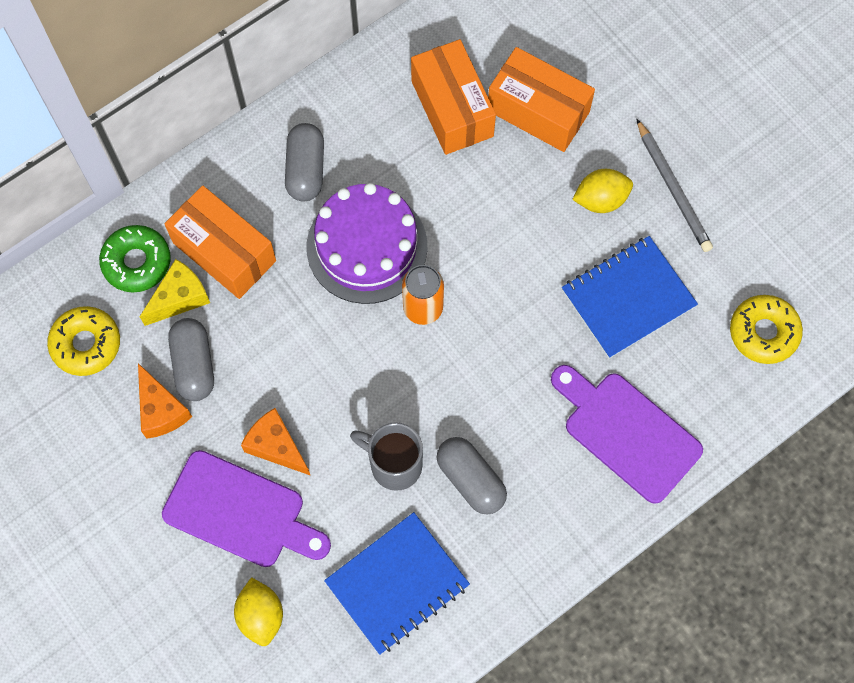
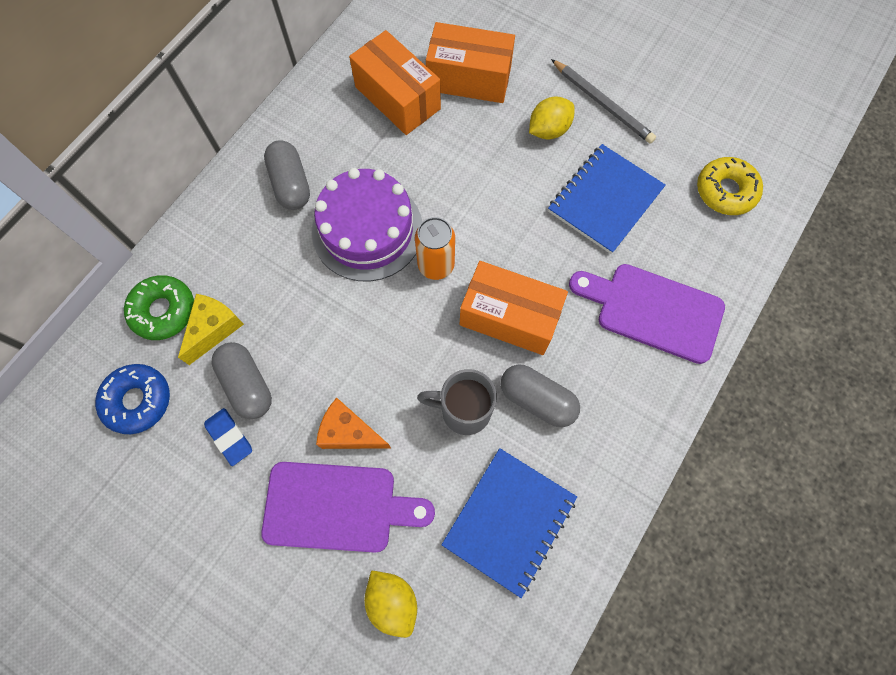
camera: 20 degrees left, 0 degrees up
yellow donut [47,306,120,376] -> blue donut [95,364,170,434]
orange cheese [138,363,192,439] -> blue eraser [204,408,252,466]
orange box [164,185,276,299] -> orange box moved to [460,261,568,355]

